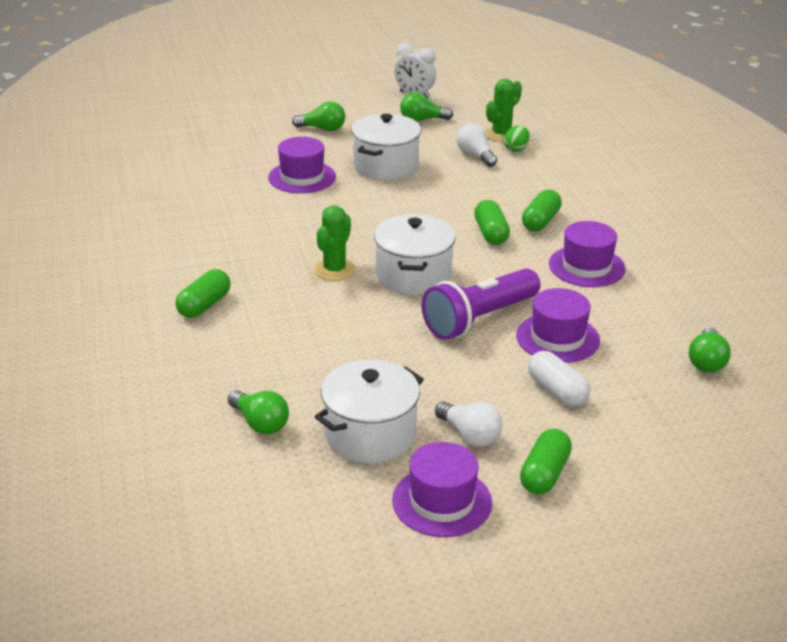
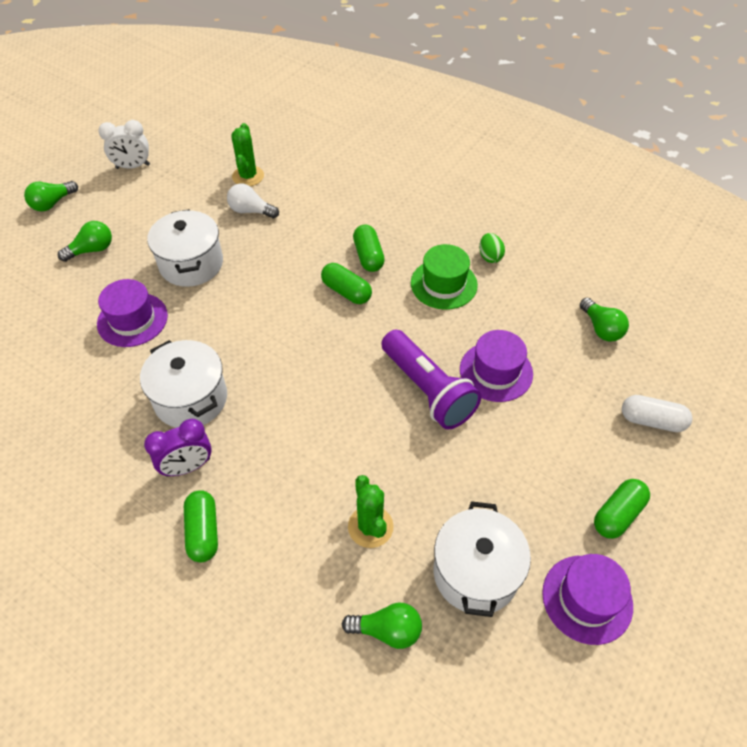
camera: 40 degrees left, 20 degrees up
green cactus [314,206,356,281] -> green cactus moved to [348,475,394,548]
white pot [374,214,456,295] -> white pot moved to [140,340,227,428]
green light bulb [400,92,453,122] -> green light bulb moved to [24,181,78,211]
purple flashlight [422,268,540,340] -> purple flashlight turned 45 degrees counterclockwise [381,330,481,430]
white light bulb [435,401,503,447] -> none
green egg [504,125,530,152] -> green egg moved to [479,233,505,263]
green capsule [520,429,572,494] -> green capsule turned 60 degrees clockwise [594,479,650,539]
white capsule [528,351,590,406] -> white capsule moved to [622,395,692,432]
purple hat [549,221,626,287] -> green hat [411,244,478,310]
none -> purple clock [144,419,212,476]

